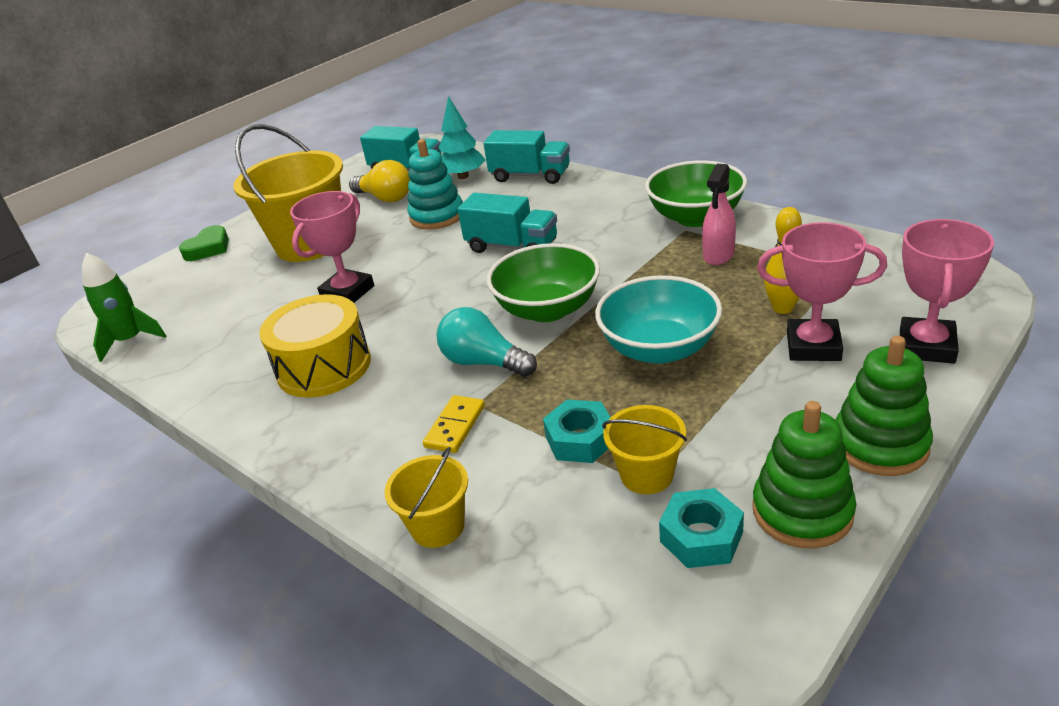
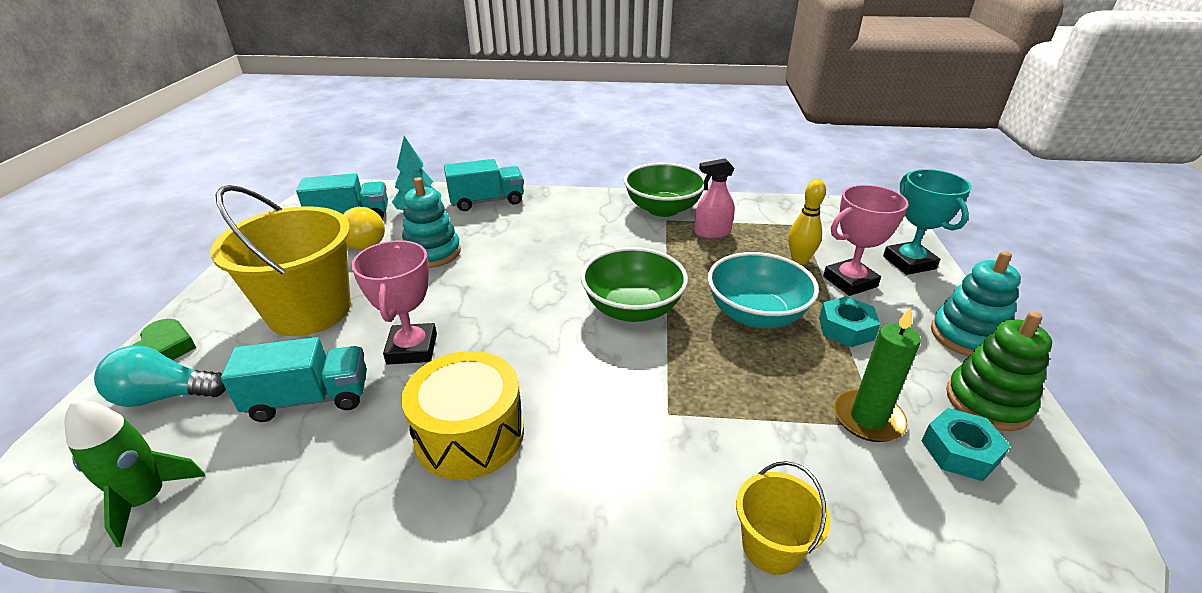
camera: 40 degrees left, 0 degrees up
yellow domino [423,395,485,453] -> none
turquoise light bulb [437,307,537,377] -> turquoise light bulb moved to [94,345,226,407]
turquoise truck [458,193,557,253] -> turquoise truck moved to [221,337,367,422]
turquoise nut [543,400,611,463] -> turquoise nut moved to [819,296,880,347]
yellow bucket [602,405,687,494] -> green candle [834,308,921,442]
pink spray bottle [702,164,736,265] -> pink spray bottle turned 90 degrees clockwise [695,158,735,239]
green stacking toy [835,336,933,476] -> turquoise stacking toy [931,251,1021,356]
pink trophy [900,219,994,364] -> turquoise trophy [883,169,972,275]

